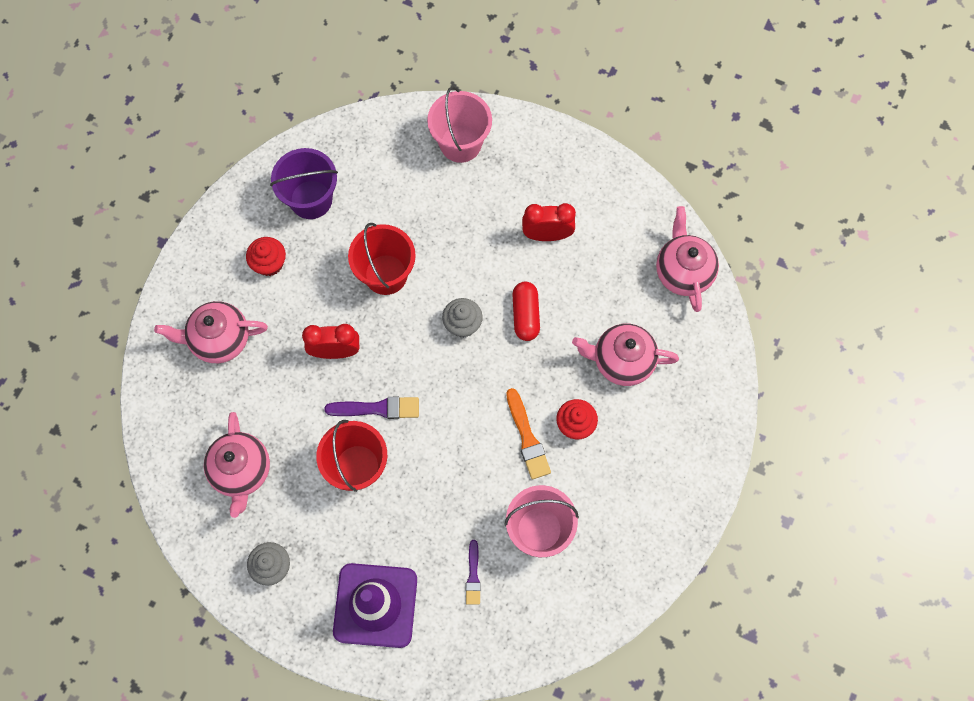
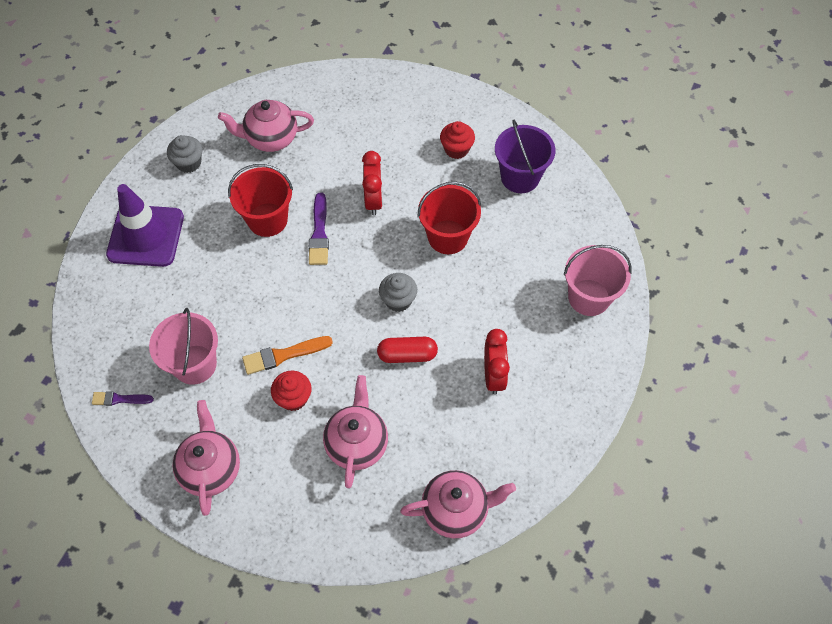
camera: 90 degrees right, 10 degrees down
pink teapot [154,301,268,363] -> pink teapot moved to [172,400,240,516]
purple brush [466,540,481,605] -> purple brush moved to [92,391,154,406]

